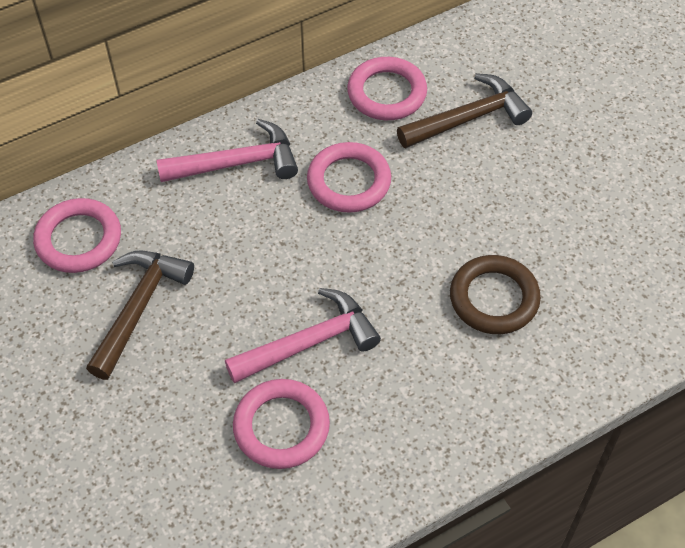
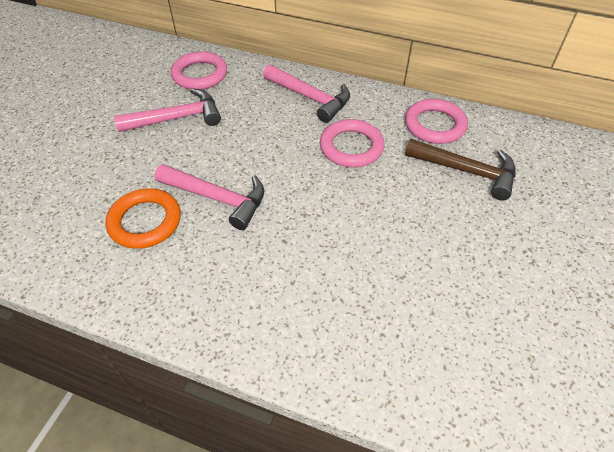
camera: 50 degrees right, 5 degrees down
brown hammer [86,251,194,380] -> pink hammer [114,88,221,132]
pink ring [233,379,330,469] -> orange ring [105,188,181,249]
brown ring [450,255,541,334] -> none

